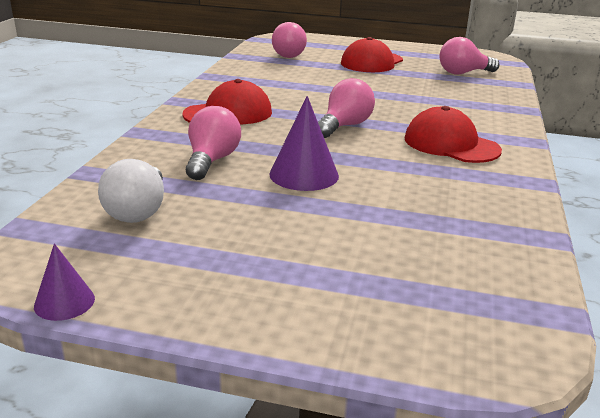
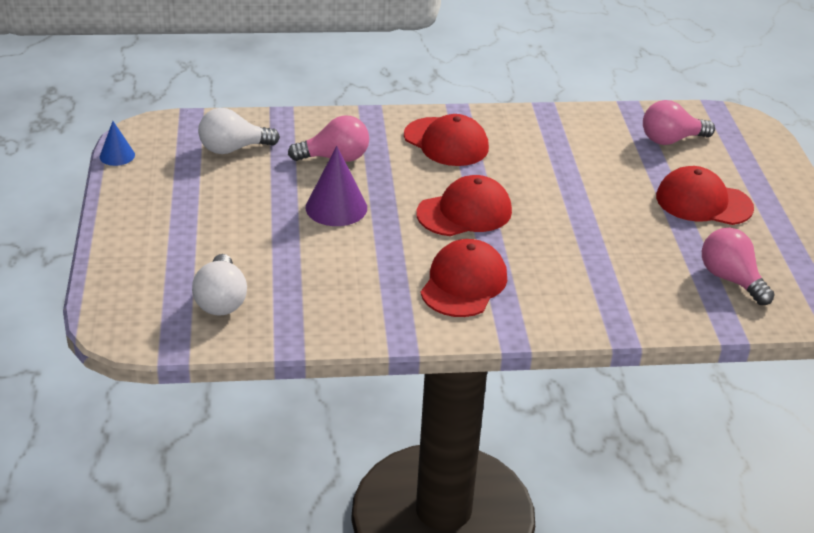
camera: 70 degrees right, 10 degrees up
purple cone [34,244,95,321] -> blue cone [100,121,135,166]
pink light bulb [318,78,375,138] -> red cap [416,175,512,236]
none -> white light bulb [192,254,247,316]

